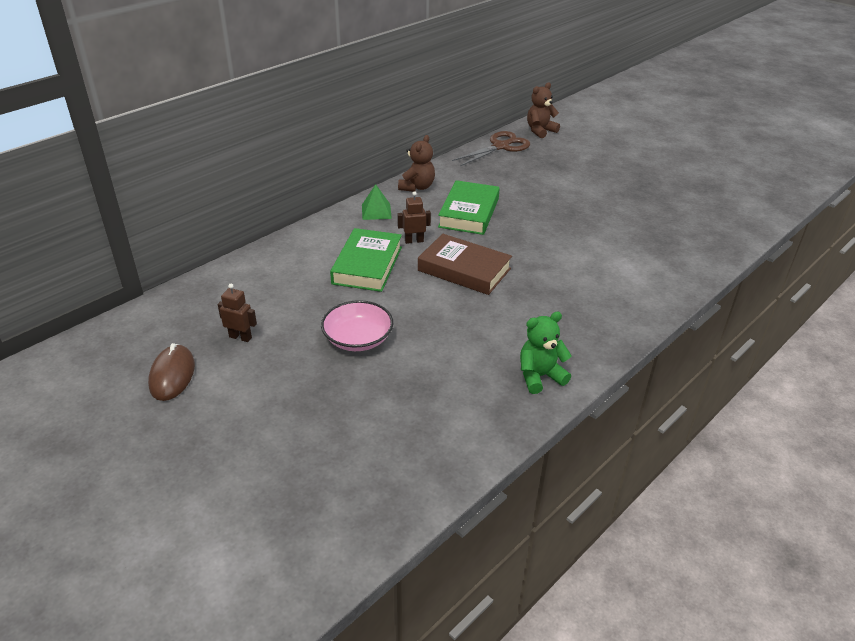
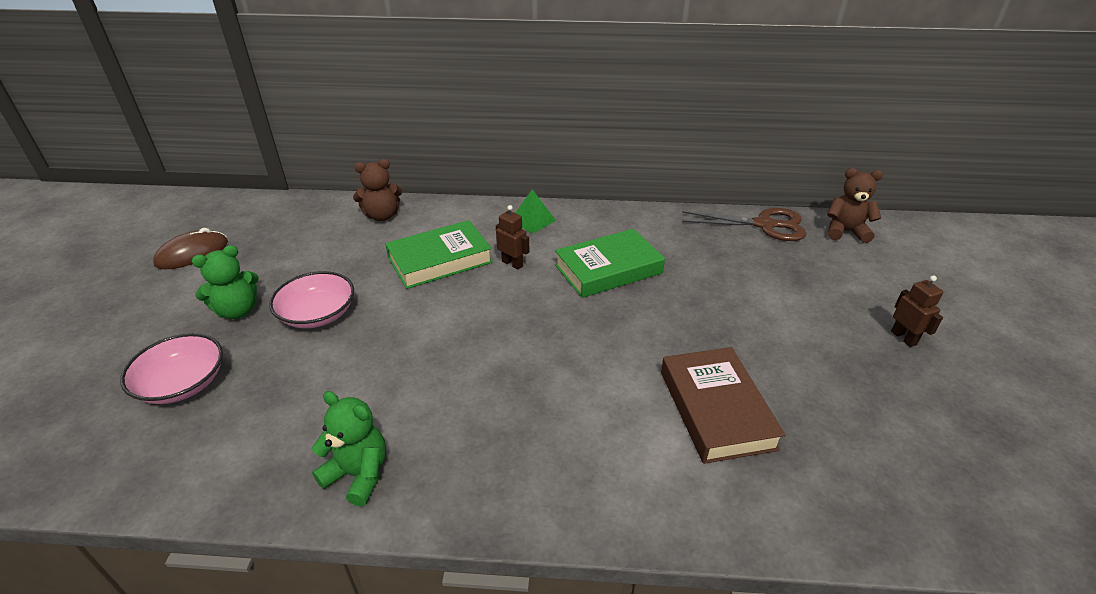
camera: 50 degrees right, 0 degrees up
brown robot [218,284,257,342] -> brown robot moved to [891,275,943,347]
brown teddy bear [398,135,435,192] -> brown teddy bear moved to [353,159,402,221]
brown book [418,234,512,295] -> brown book moved to [661,347,785,464]
none -> pink bowl [120,333,223,404]
none -> green teddy bear [192,245,259,319]

